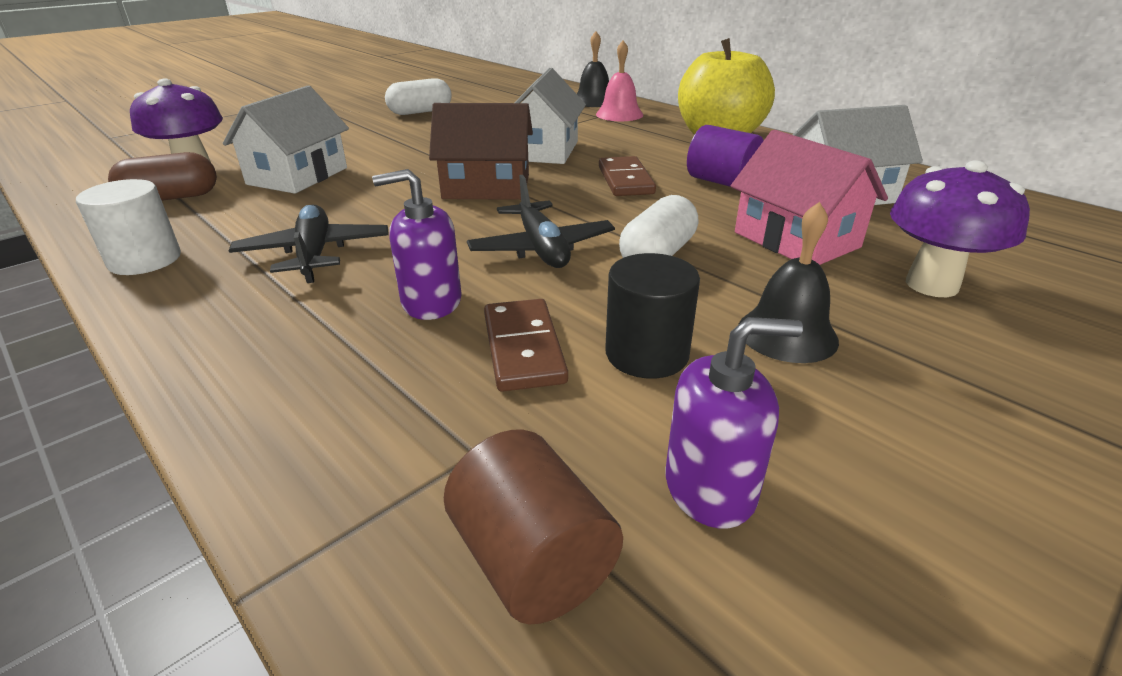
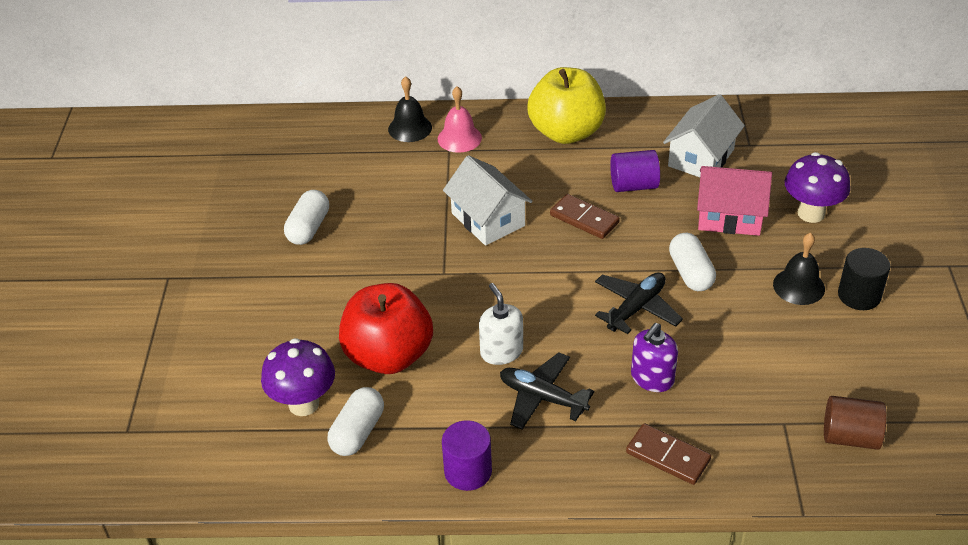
camera: 45 degrees left, 10 degrees up
white cylinder [76,179,181,275] -> purple cylinder [442,420,492,491]
brown capsule [108,152,217,201] -> white capsule [328,387,384,456]
white house [223,86,349,194] -> red apple [339,283,433,374]
brown house [429,103,533,200] -> none
black plane [467,175,615,268] -> black plane turned 75 degrees counterclockwise [595,272,683,334]
brown domino [484,299,568,392] -> brown domino moved to [626,423,711,485]
black cylinder [605,253,700,378] -> black cylinder moved to [838,248,890,310]
purple soap dispenser [666,317,803,528] -> none
none -> white soap dispenser [479,283,523,365]

